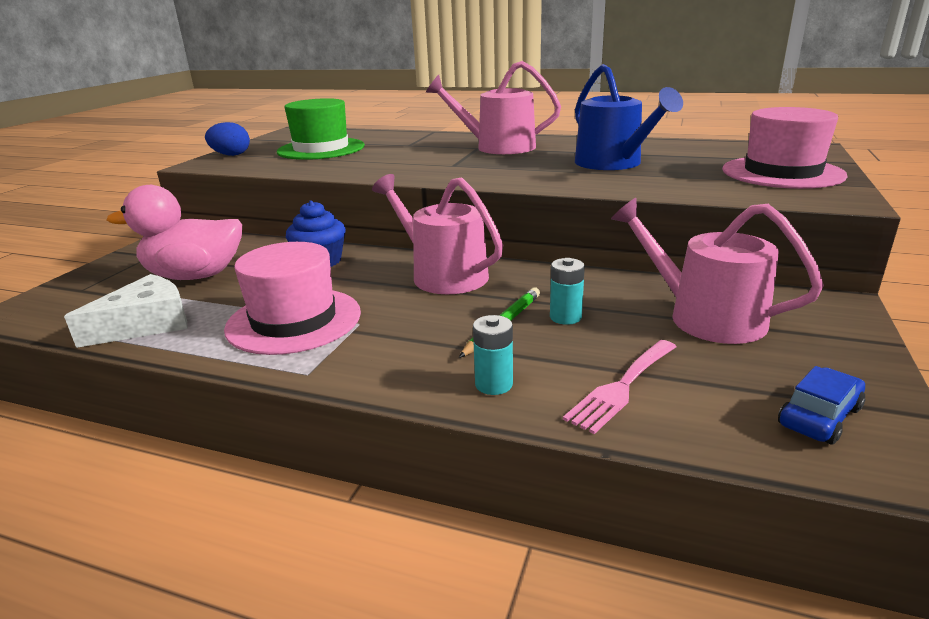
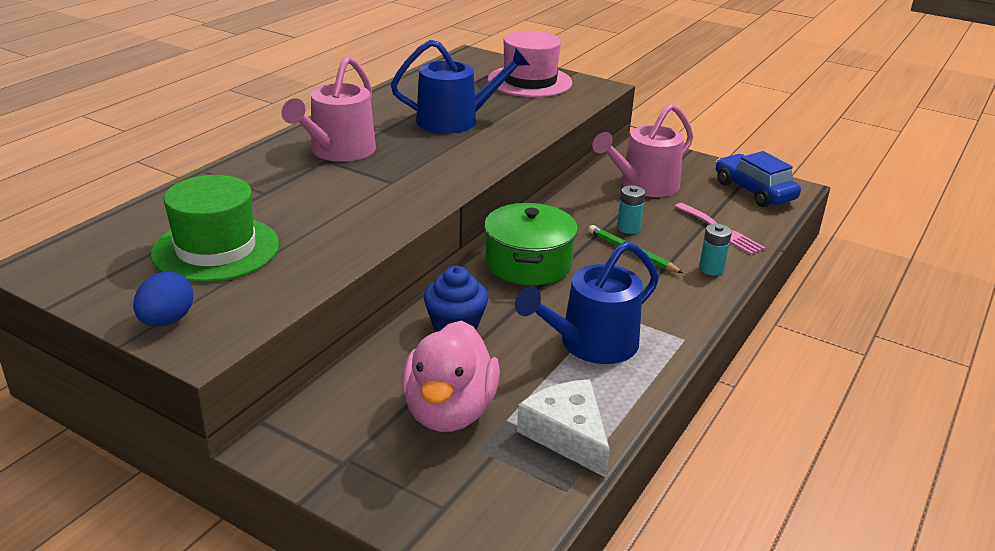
camera: 80 degrees left, 5 degrees up
pink hat [224,242,361,355] -> blue watering can [515,241,659,364]
pink watering can [372,174,503,294] -> green pot [484,203,578,285]
blue car [778,366,866,445] -> blue car [716,151,801,207], size x1.58

